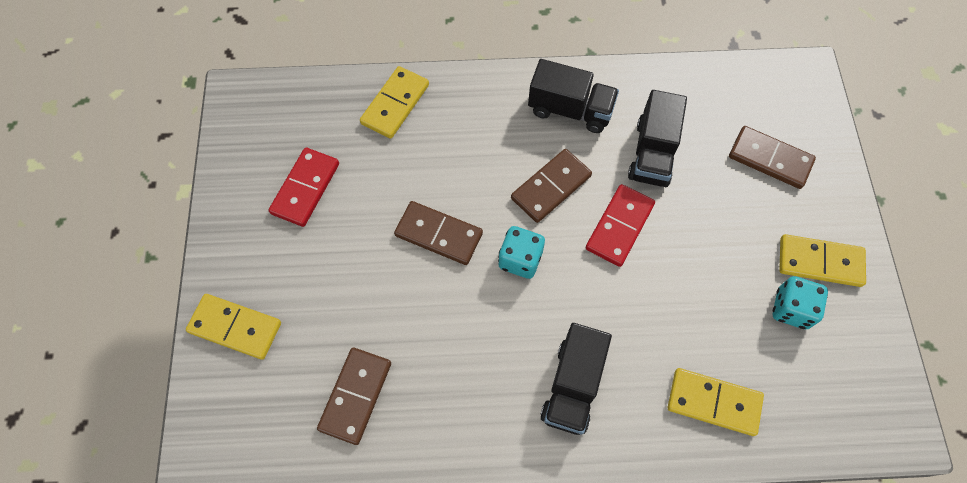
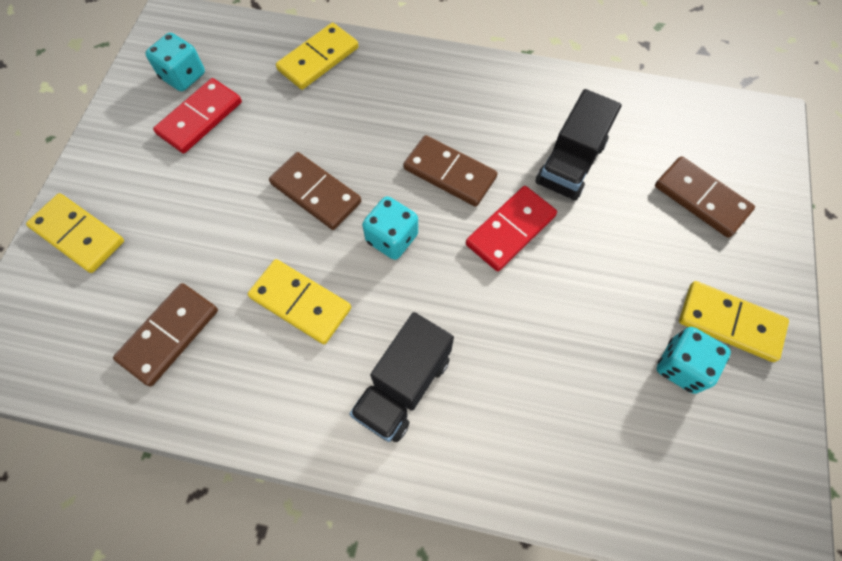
camera: 15 degrees right, 0 degrees up
brown domino [511,149,592,223] -> brown domino turned 60 degrees clockwise [403,135,498,207]
black truck [528,59,619,133] -> none
yellow domino [668,368,764,436] -> yellow domino moved to [248,259,351,344]
none -> turquoise dice [145,33,205,91]

